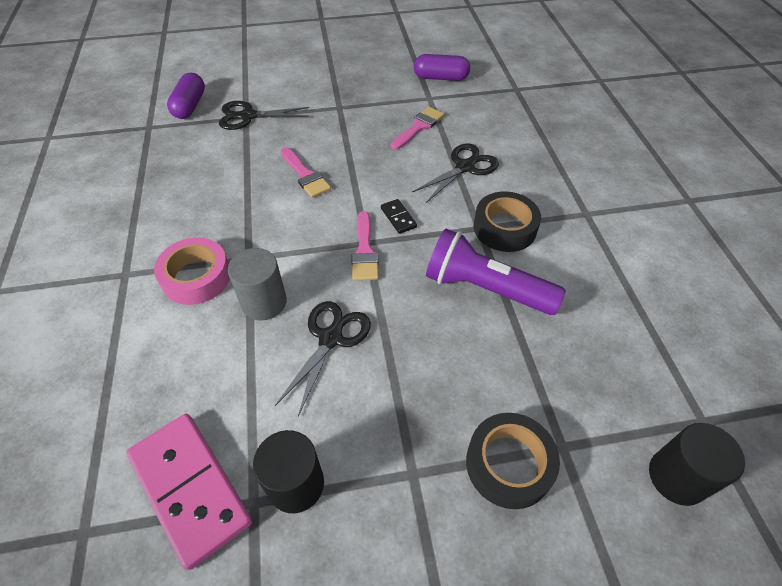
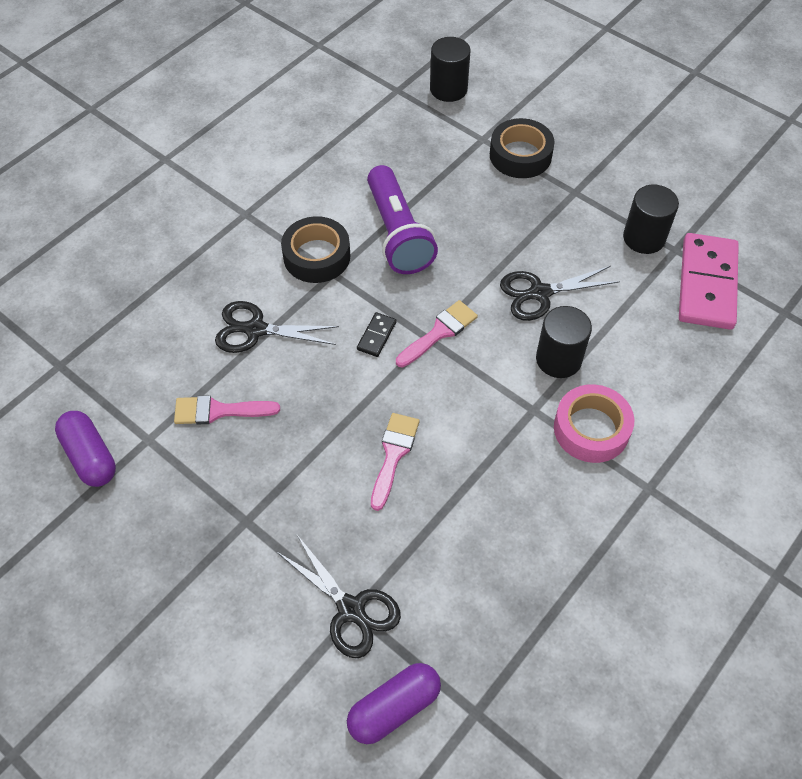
camera: 130 degrees left, 5 degrees up
grey cylinder [228,248,287,320] -> black cylinder [536,306,592,378]

